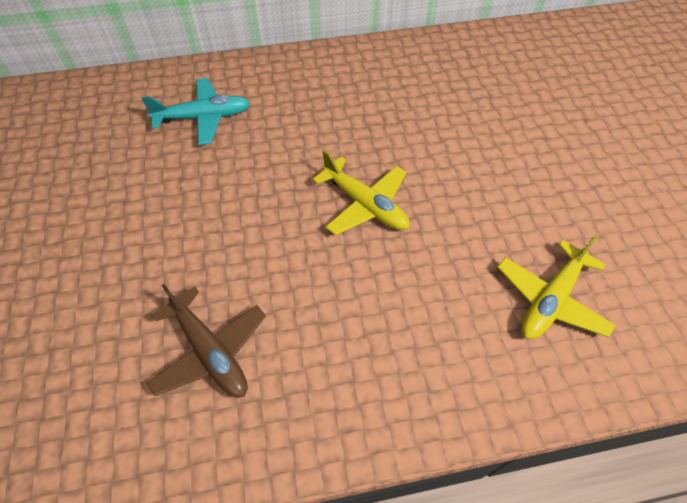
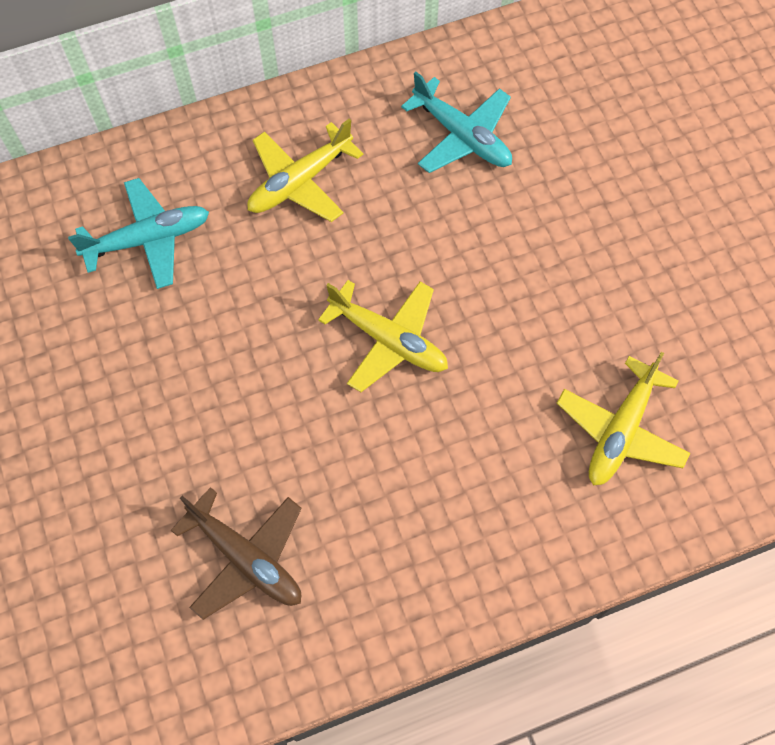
camera: 10 degrees left, 10 degrees up
none -> yellow plane [247,118,363,222]
none -> turquoise plane [401,72,512,173]

